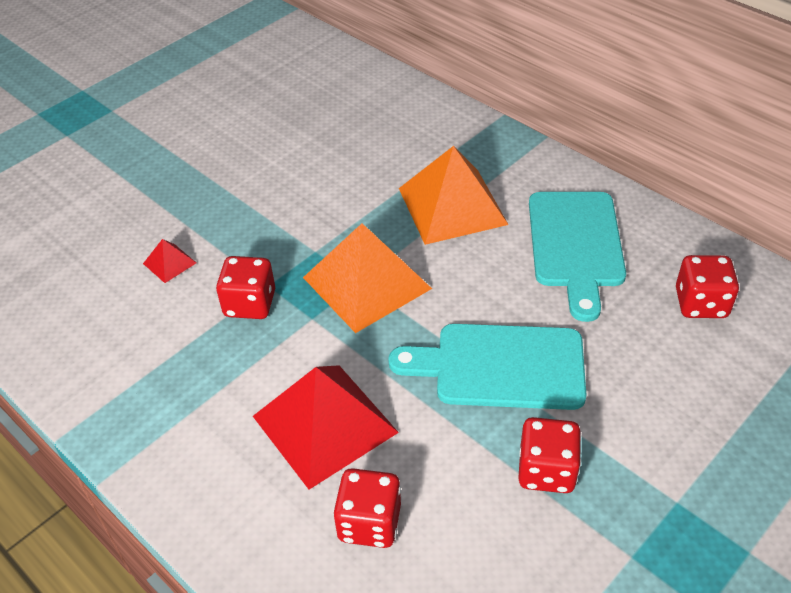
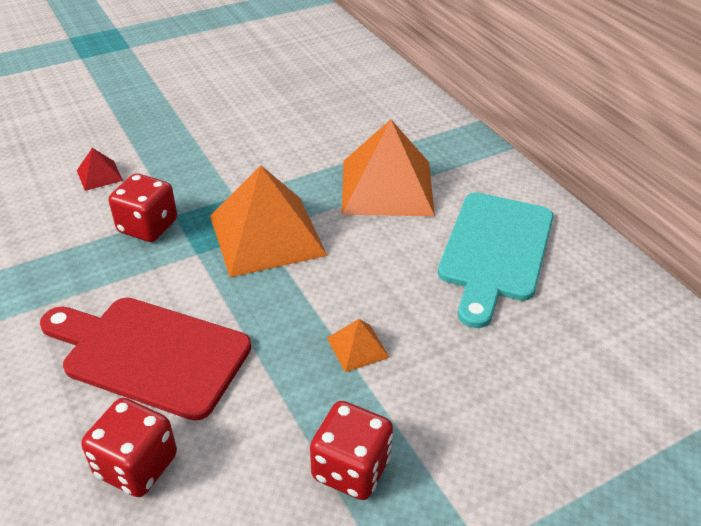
camera: 15 degrees right, 5 degrees down
red pyramid [253,365,399,490] -> red cutting board [40,298,251,421]
turquoise cutting board [388,324,587,410] -> orange pyramid [327,319,390,372]
red dice [676,255,739,318] -> none

